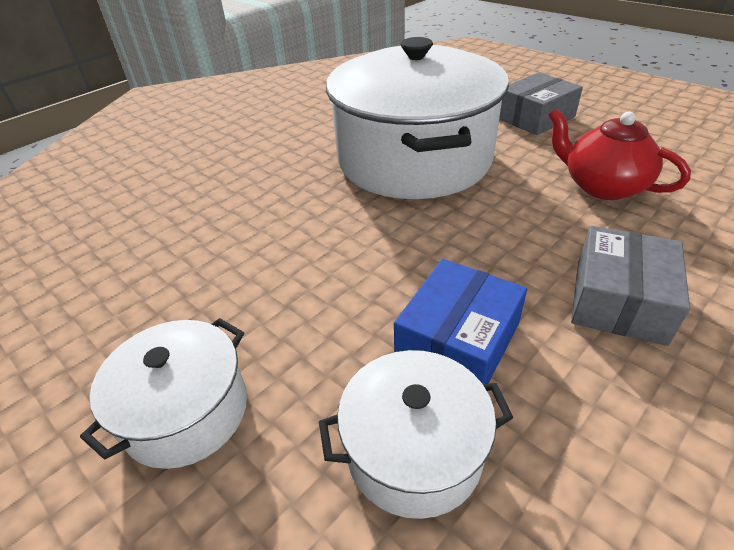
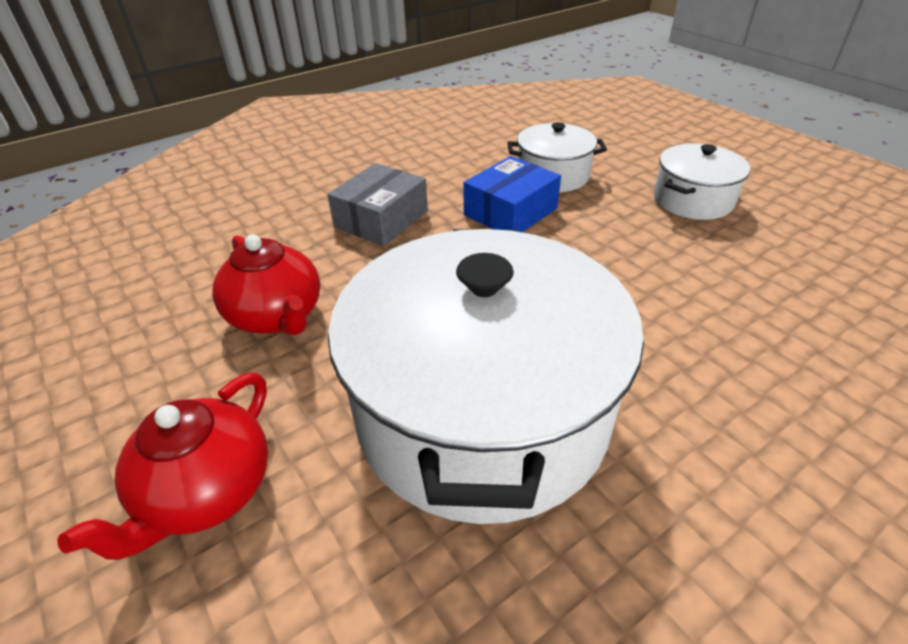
camera: 170 degrees left, 0 degrees up
grey box [499,72,583,135] -> red teapot [57,373,268,560]

